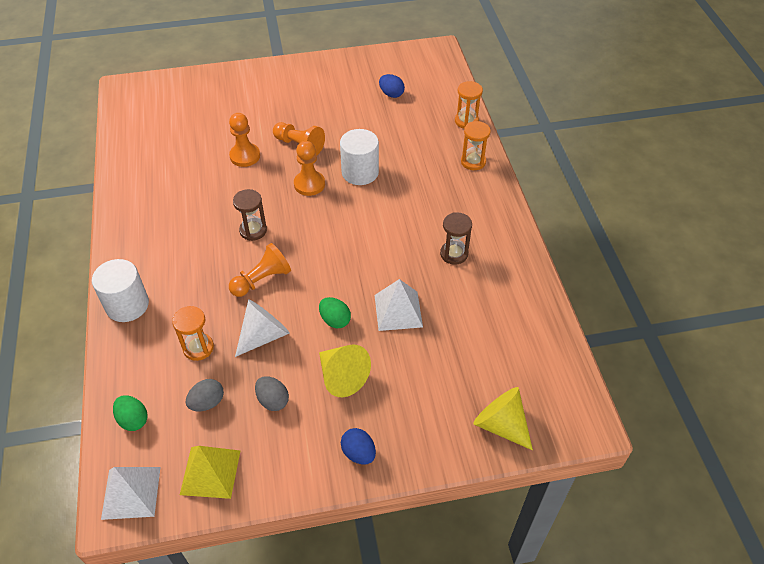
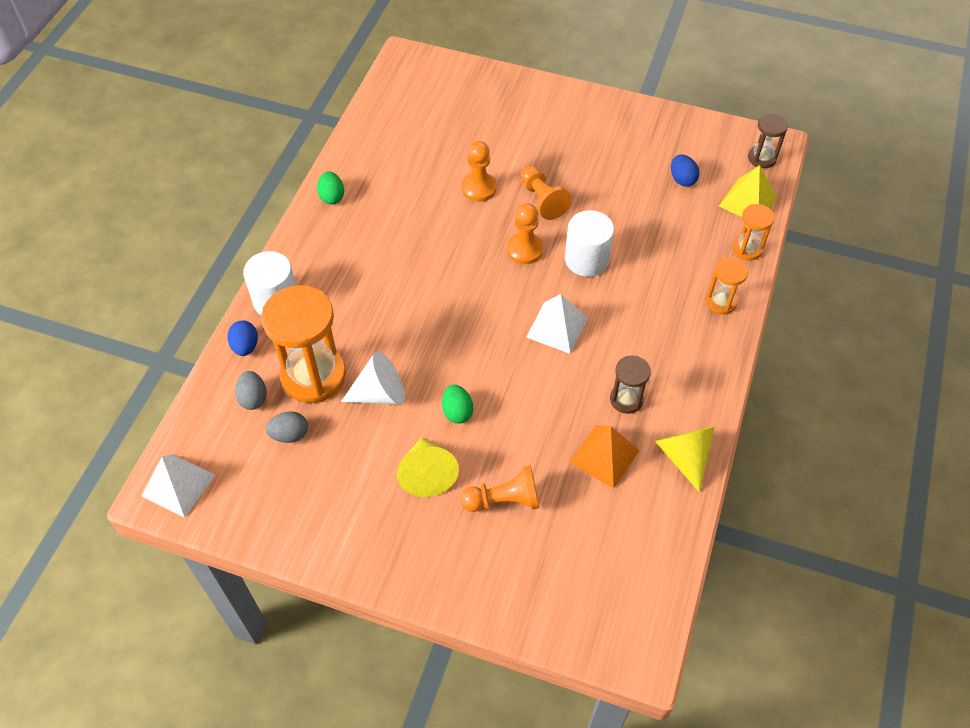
camera: 30 degrees right, 5 degrees up
green egg [113,395,148,431] -> green egg moved to [317,171,344,205]
orange hourglass [172,306,214,361] -> orange hourglass [261,285,346,403], size x1.97
yellow pyramid [180,446,240,499] -> yellow pyramid moved to [719,165,777,217]
orange pawn [229,243,291,297] -> orange pawn moved to [460,465,539,512]
brown hourglass [233,189,267,241] -> brown hourglass moved to [748,113,788,168]
grey egg [255,376,289,411] -> grey egg moved to [235,371,267,410]
blue egg [341,428,376,465] -> blue egg moved to [228,320,258,356]
white pyramid [375,279,423,331] -> white pyramid moved to [526,294,588,354]
yellow cone [473,387,533,450] -> yellow cone moved to [655,427,714,493]
none -> orange pyramid [569,425,640,489]

